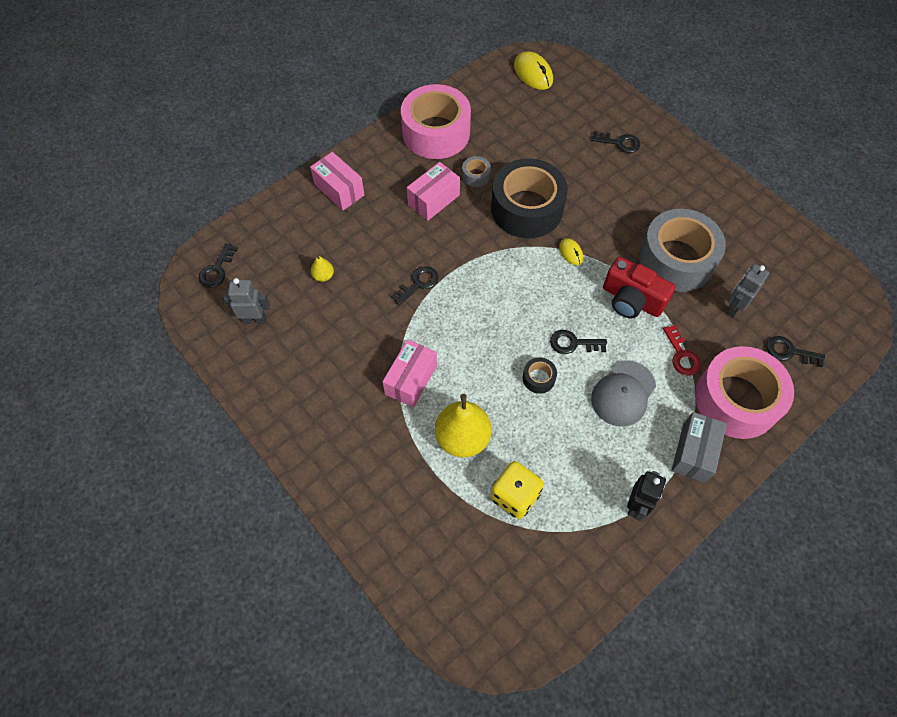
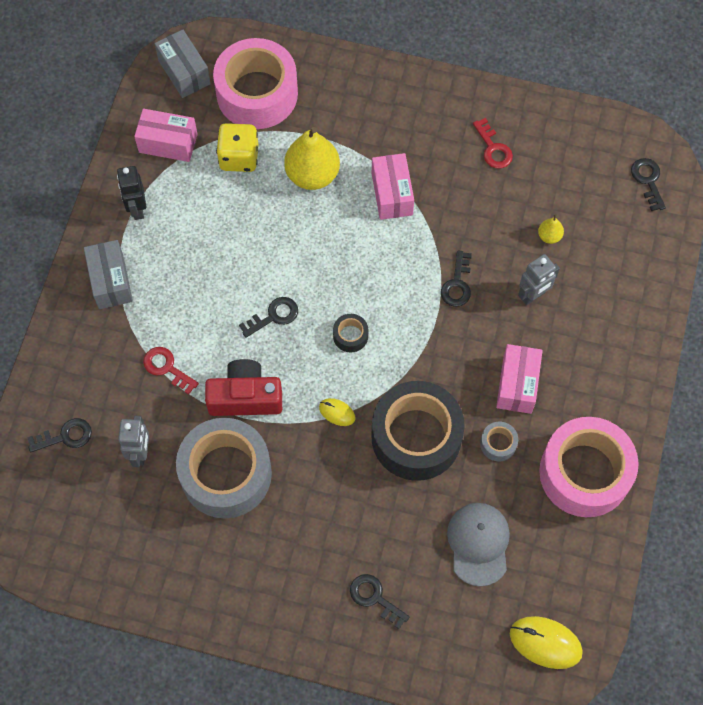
camera: 145 degrees right, 5 degrees up
grey robot [224,278,270,324] -> grey robot moved to [518,254,560,305]
pink box [310,152,364,210] -> pink box moved to [134,109,198,162]
black tape [522,357,557,394] -> black tape moved to [333,314,368,352]
black key [591,131,640,153] -> black key turned 60 degrees clockwise [350,574,410,629]
grey cap [591,360,656,427] -> grey cap moved to [447,503,510,587]
pink tape [695,346,794,439] -> pink tape moved to [213,38,298,129]
none -> grey box [155,29,211,98]
none -> red key [473,118,513,168]

